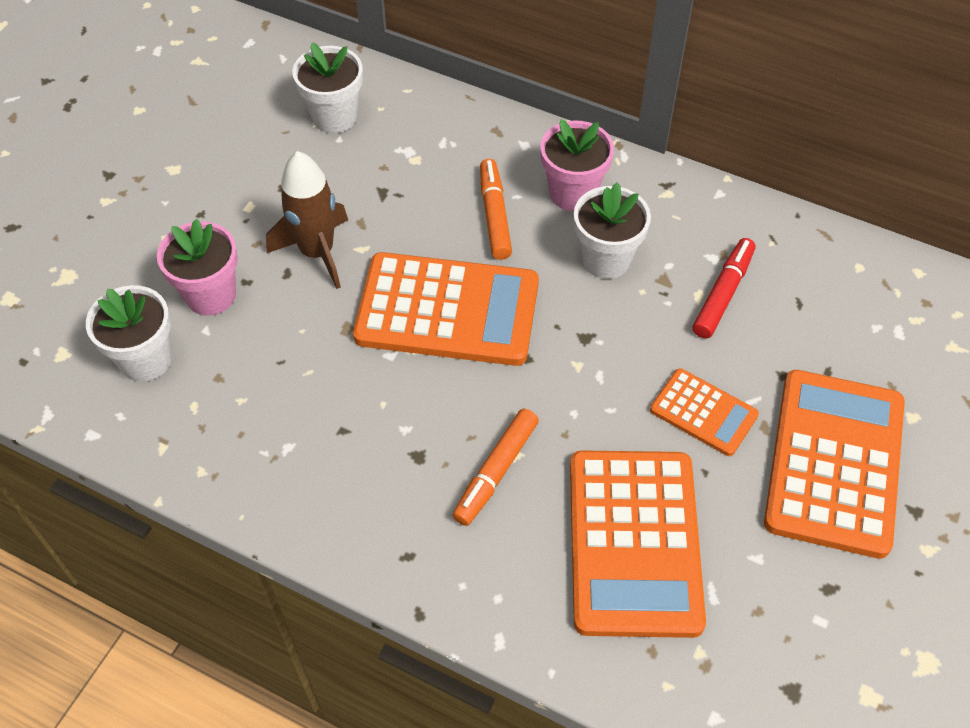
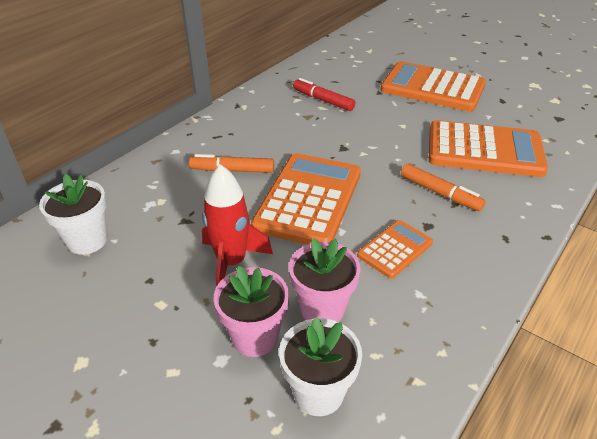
camera: 80 degrees left, 15 degrees down
brown rocket [266,151,348,289] -> red rocket [202,164,273,287]
pink flower pot [540,119,614,211] -> pink flower pot moved to [289,238,361,322]
white flower pot [574,183,651,279] -> none
orange calculator [650,368,759,456] -> orange calculator moved to [357,220,433,279]

